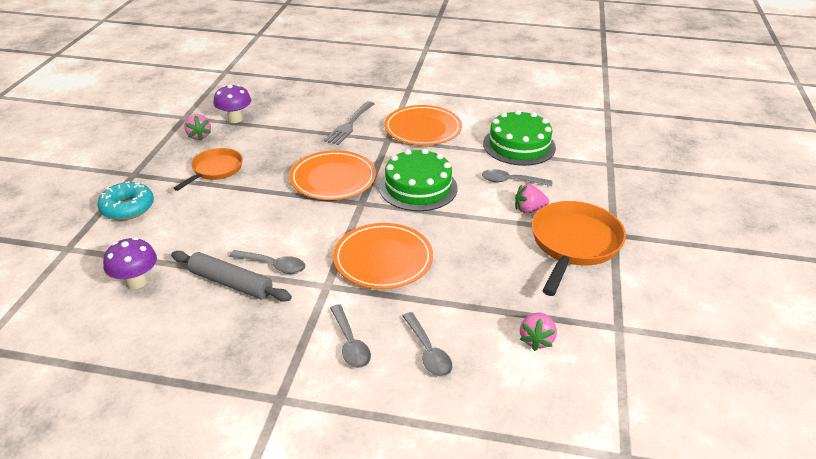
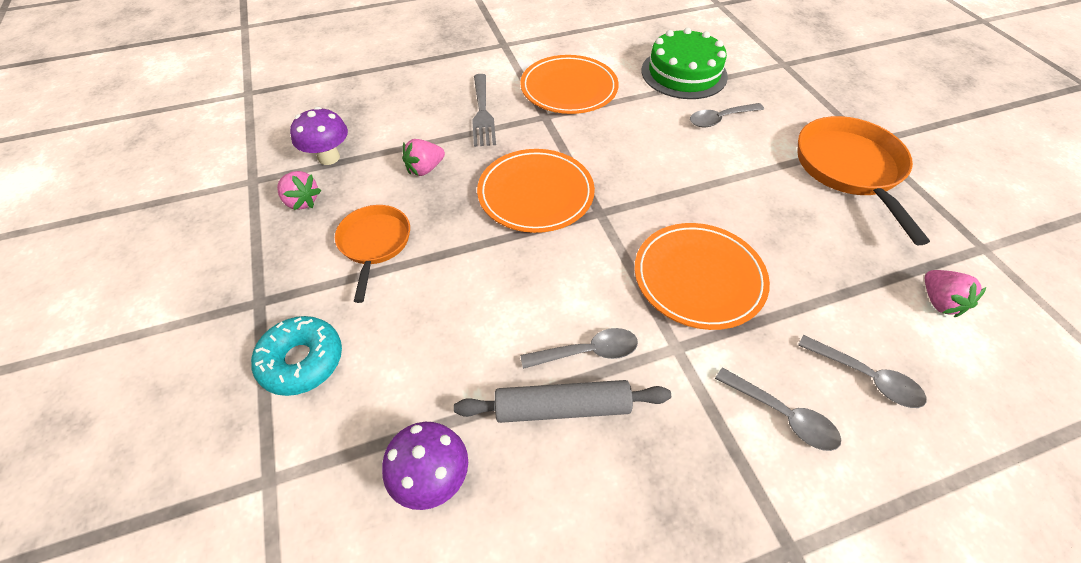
camera: 30 degrees left, 15 degrees up
green cake [379,148,458,211] -> none
pink strawberry [515,184,549,214] -> pink strawberry moved to [402,139,445,176]

